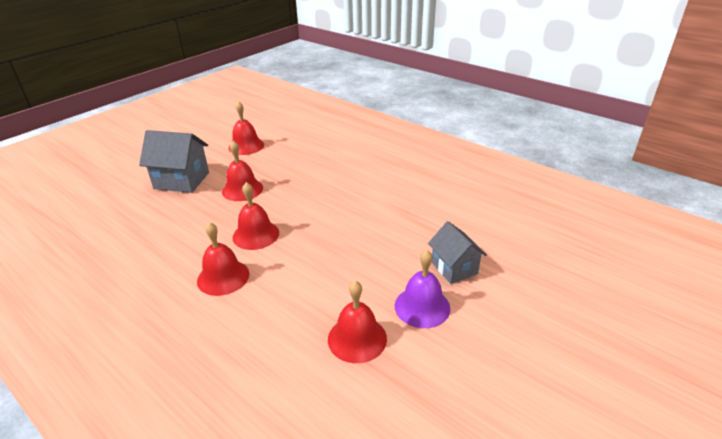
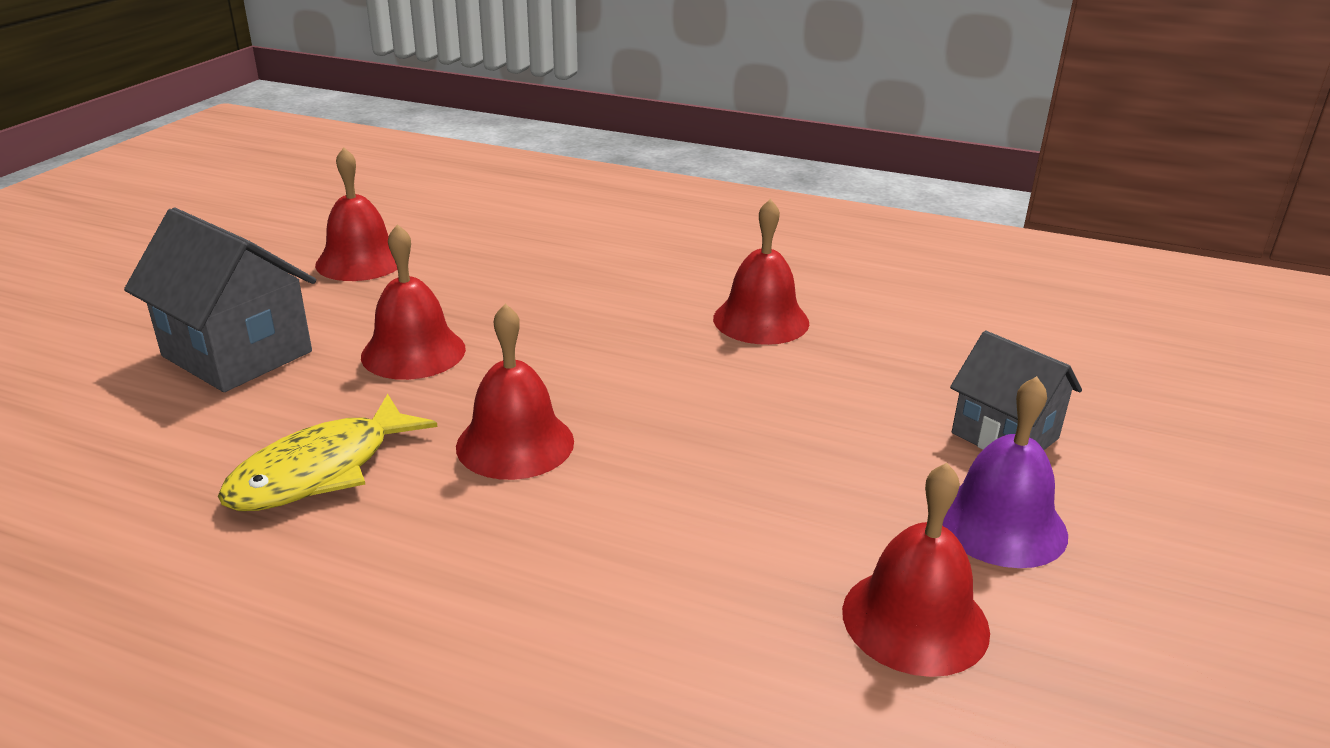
camera: 20 degrees left, 5 degrees down
grey house [139,130,209,193] -> grey house turned 45 degrees clockwise [124,207,316,392]
red bell [197,222,249,296] -> red bell moved to [713,199,809,345]
none -> yellow fish [218,394,438,511]

